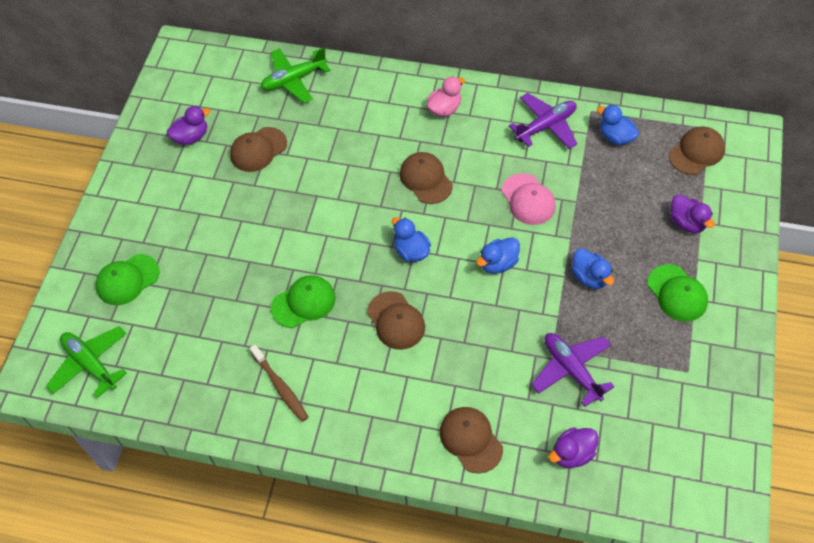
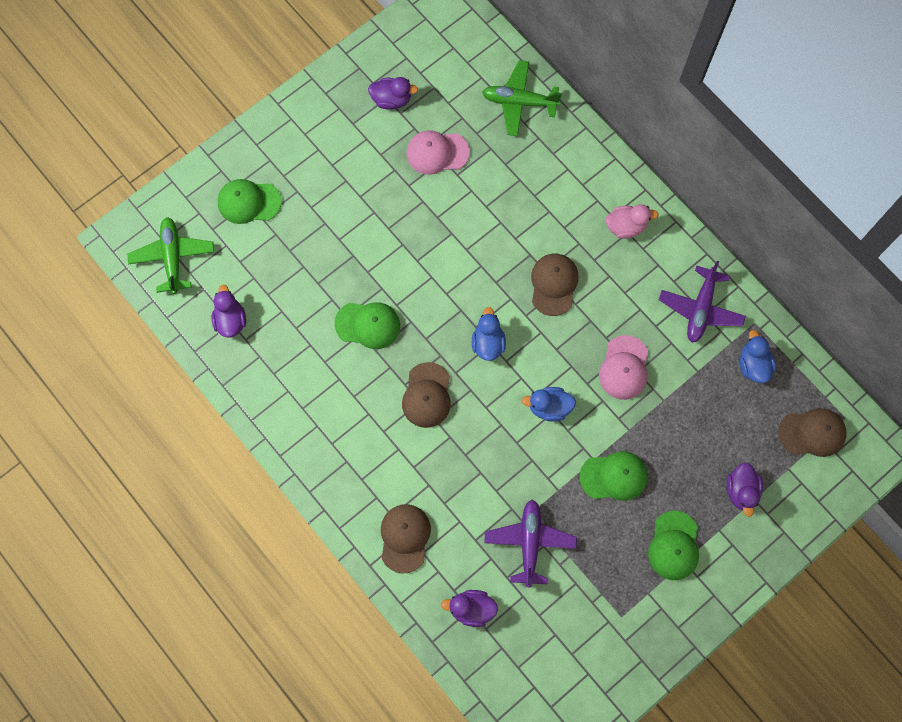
camera: 35 degrees right, 15 degrees up
brown cap [230,127,287,172] -> pink cap [406,130,470,175]
brown toothbrush [250,345,308,422] -> none
purple plane [509,93,577,149] -> purple plane turned 105 degrees clockwise [659,261,746,343]
blue duck [571,248,614,289] -> green cap [580,451,647,501]
none -> purple duck [212,285,246,337]

